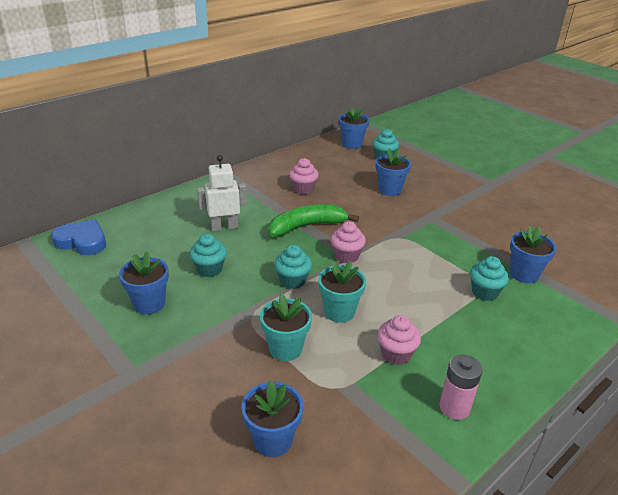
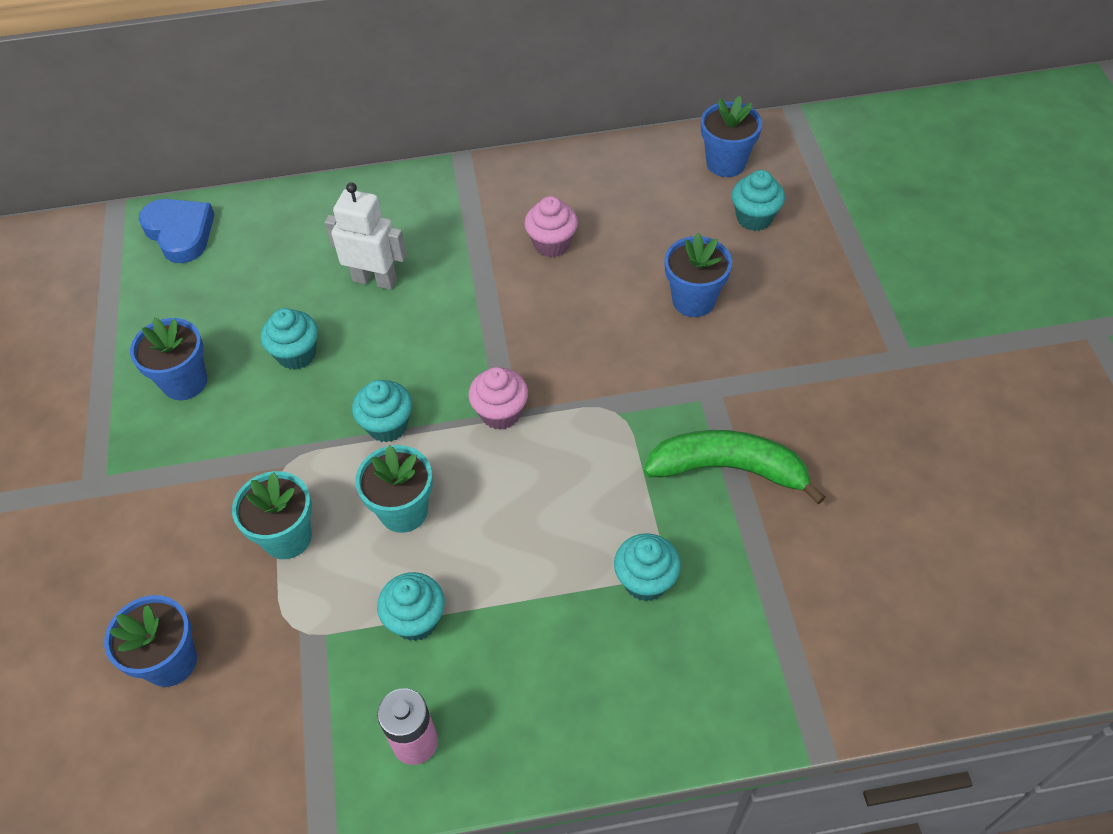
camera: 35 degrees right, 20 degrees up
green banana [269,204,359,237] -> green banana moved to [644,430,826,505]
pink cupcake [377,315,421,365] -> turquoise cupcake [377,572,445,641]
blue flower pot [510,226,557,283] -> none

